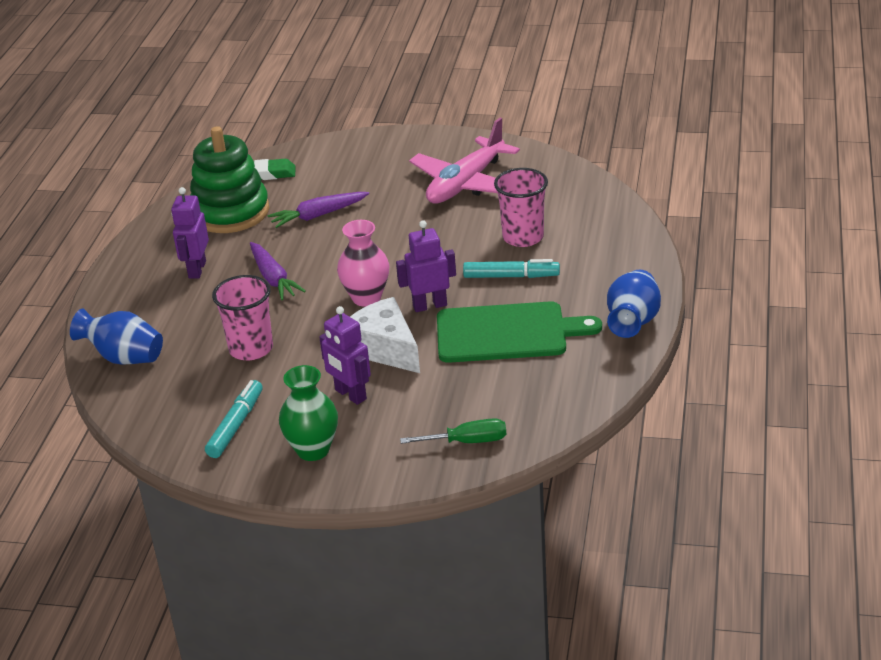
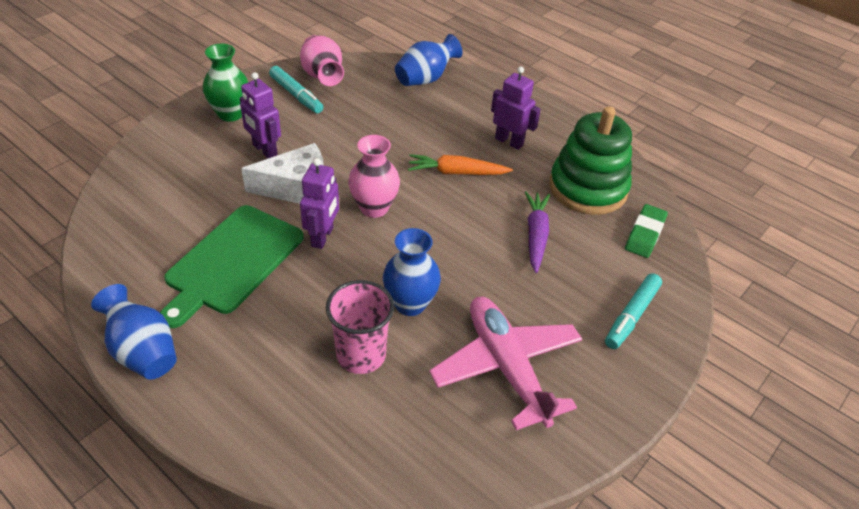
camera: 115 degrees right, 10 degrees up
pink cup [212,275,273,360] -> none
purple carrot [250,242,306,300] -> orange carrot [408,154,513,175]
purple robot [319,306,371,405] -> purple robot turned 120 degrees counterclockwise [240,72,281,158]
green screwdriver [400,418,506,444] -> none
turquoise marker [463,259,560,278] -> turquoise marker moved to [605,273,662,349]
none -> pink vase [300,35,344,86]
none -> blue vase [383,228,441,316]

